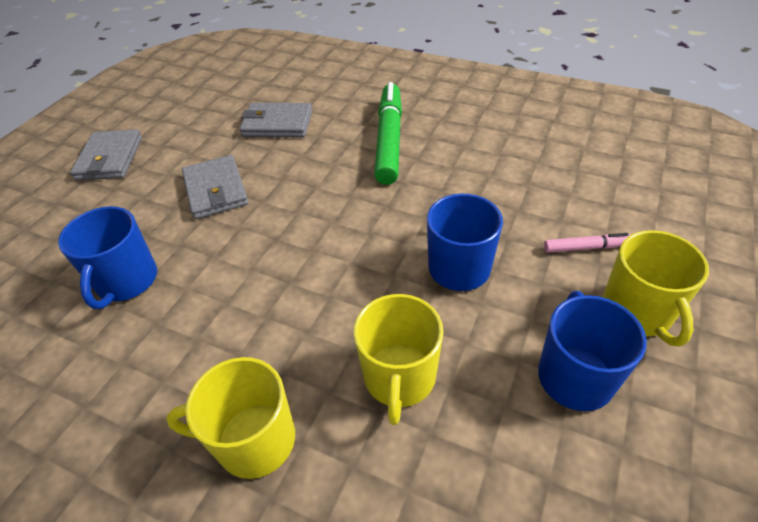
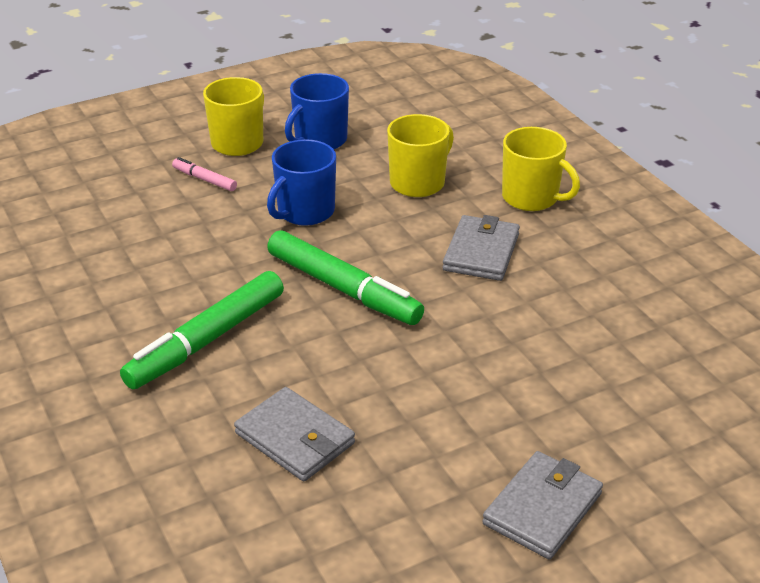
camera: 145 degrees left, 10 degrees down
blue mug [58,206,157,309] -> none
grey wallet [182,155,249,219] -> grey wallet moved to [443,215,520,281]
none -> green marker [267,230,424,325]

